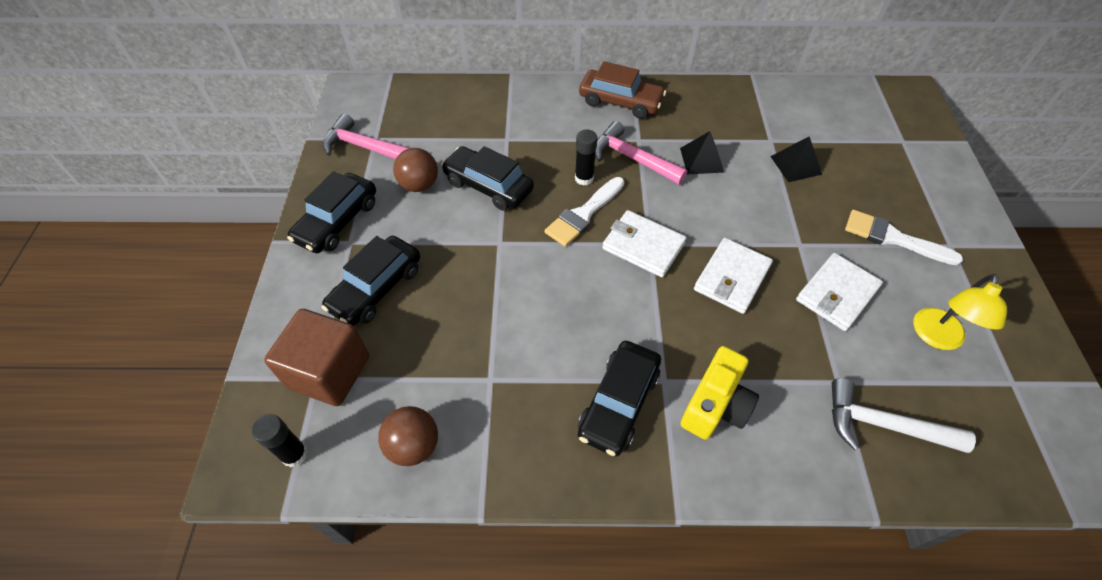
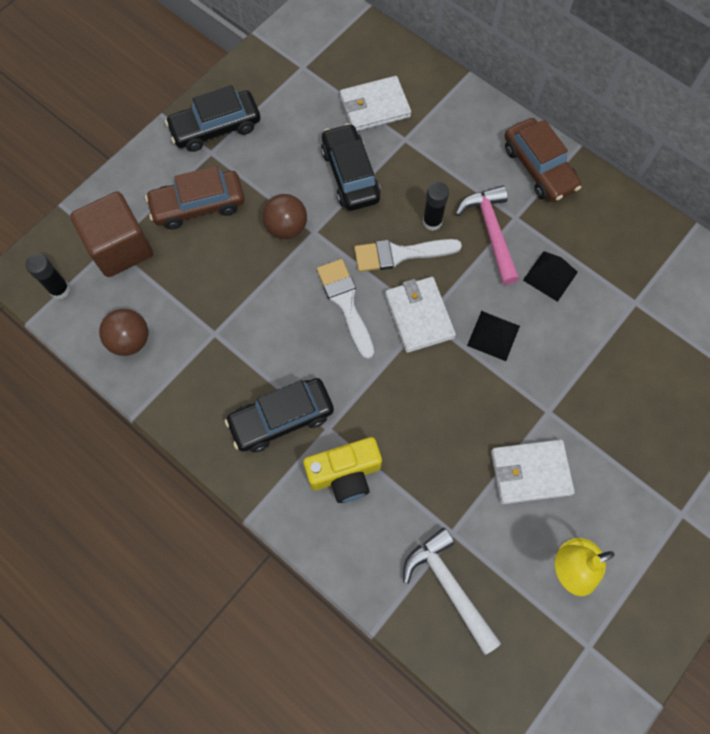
camera: 40 degrees right, 15 degrees up
pink hammer [322,113,409,160] -> none
black car [322,236,420,326] -> brown car [145,166,244,229]
brown ball [393,148,438,192] -> brown ball moved to [262,194,307,239]
white wallet [694,238,773,314] -> white wallet moved to [340,76,411,131]
black pyramid [770,136,822,182] -> black pyramid moved to [467,311,520,361]
white brush [845,210,963,266] -> white brush moved to [317,259,374,359]

